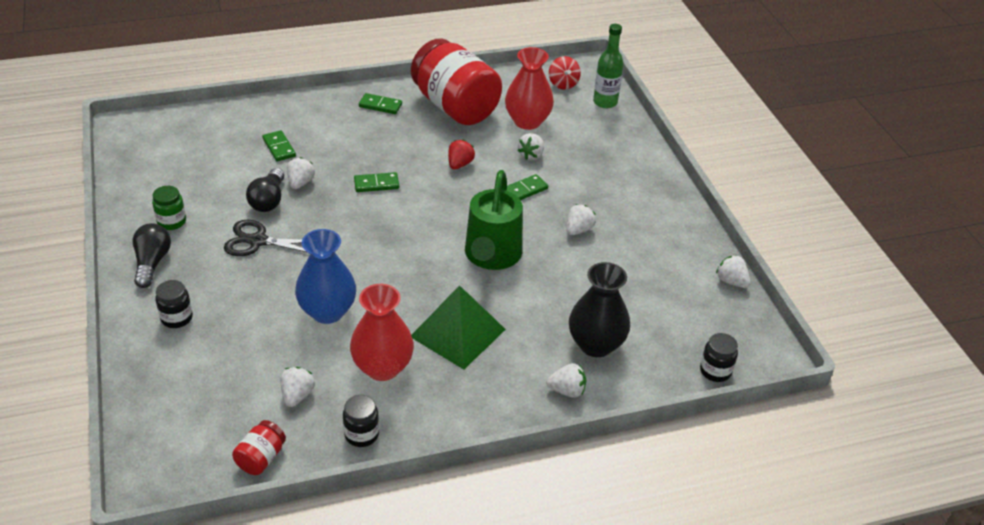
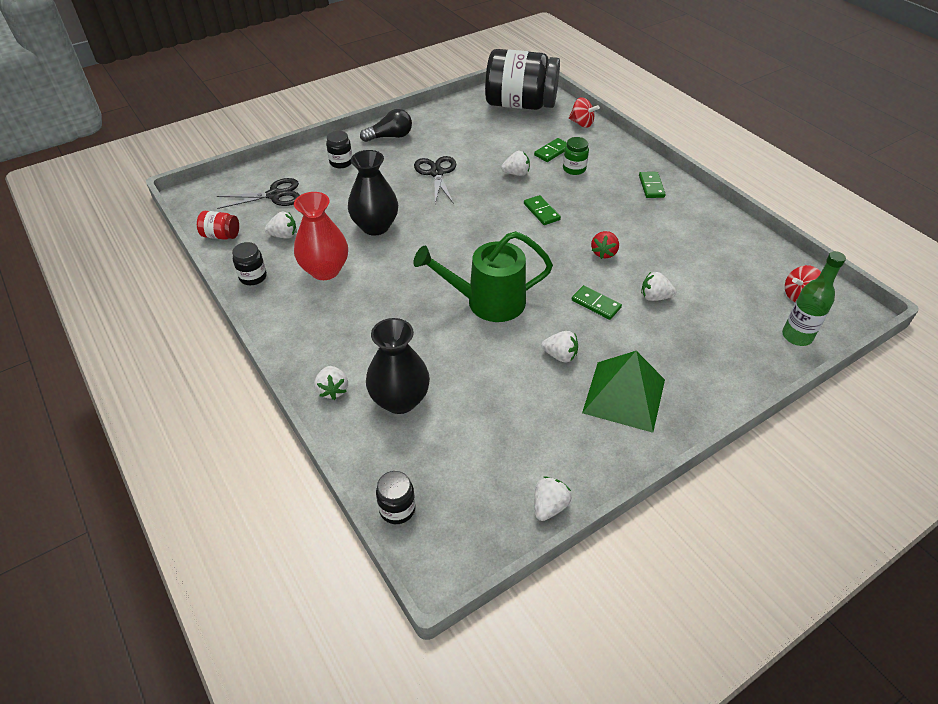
camera: 75 degrees right, 5 degrees up
green jar [152,186,186,230] -> green jar moved to [563,137,589,175]
black light bulb [246,168,284,212] -> none
blue vase [295,229,356,324] -> black vase [348,150,398,236]
red jar [411,39,502,125] -> none
green pyramid [411,285,506,369] -> green pyramid moved to [582,351,665,433]
red strawberry [448,140,475,170] -> red strawberry turned 105 degrees clockwise [591,231,619,259]
red vase [505,47,554,130] -> none
none -> black scissors [217,178,300,209]
none -> black jar [485,49,560,110]
none -> red spinning top [569,97,600,128]

